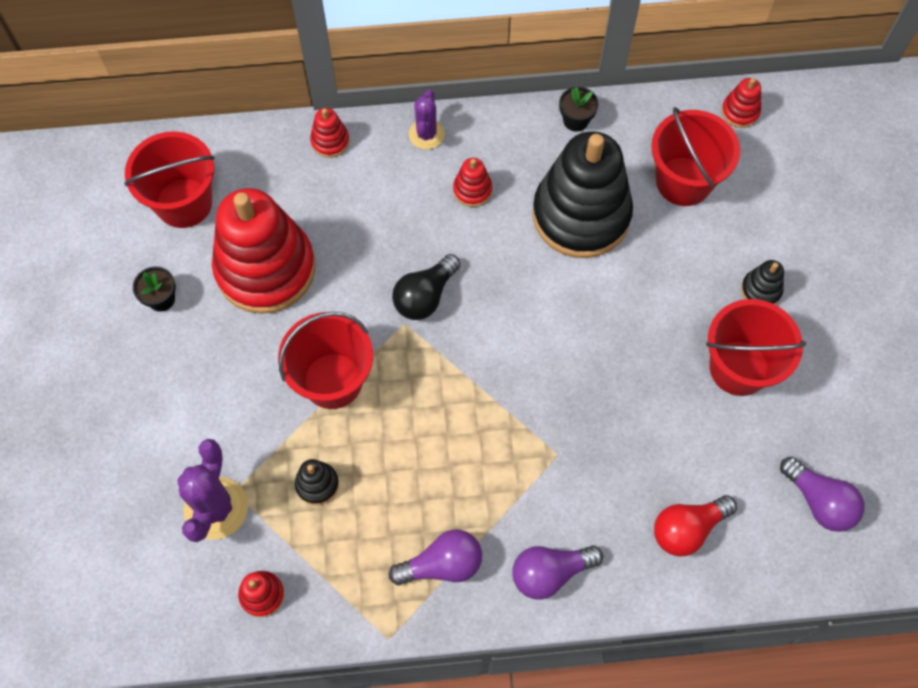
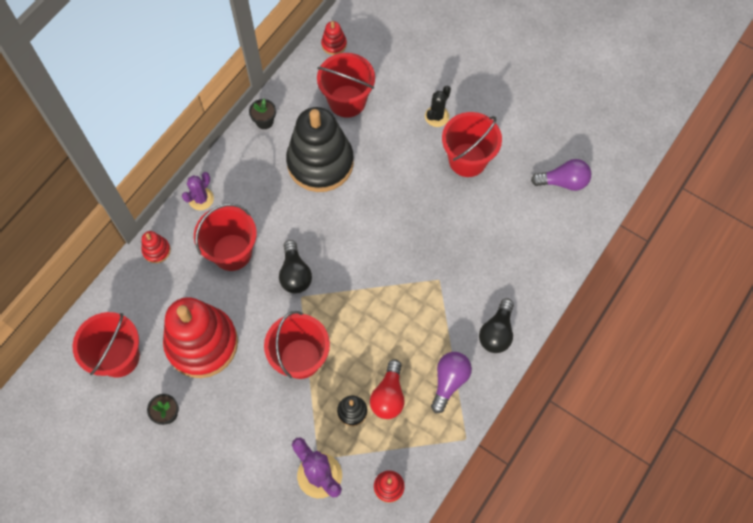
camera: 50 degrees left, 0 degrees up
purple cactus [409,90,445,149] -> purple cactus turned 75 degrees clockwise [182,172,214,210]
red stacking toy [453,158,492,207] -> none
purple light bulb [512,545,603,600] -> black light bulb [479,299,514,353]
red light bulb [654,495,737,556] -> red light bulb moved to [370,359,405,419]
black stacking toy [741,260,784,304] -> black cactus [425,85,451,127]
none -> red bucket [194,203,257,271]

